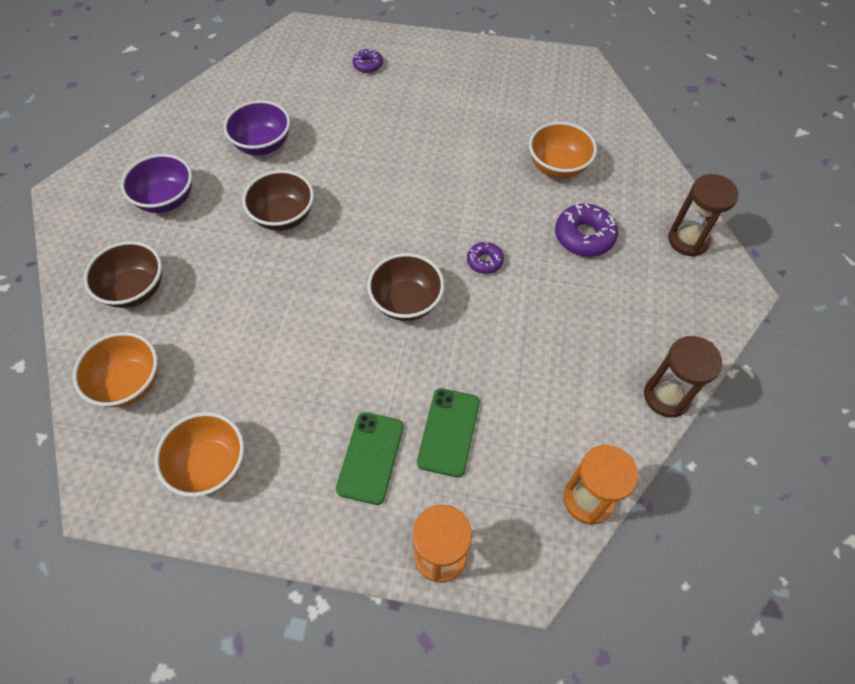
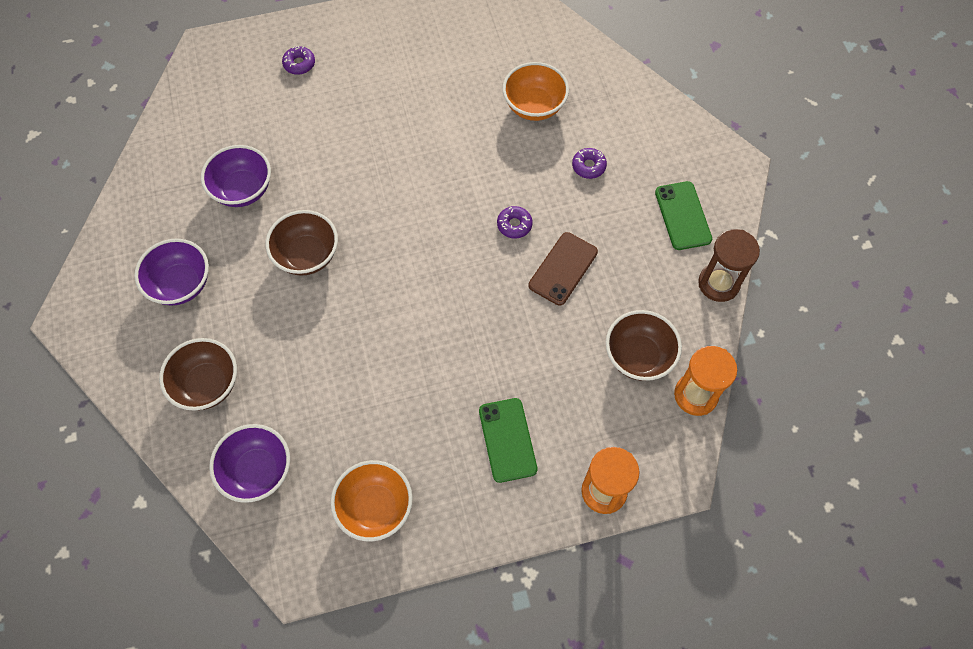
camera: 25 degrees left, 5 degrees up
orange bowl [73,332,158,407] -> purple bowl [209,424,290,503]
brown bowl [367,253,444,321] -> brown bowl moved to [606,310,682,381]
green phone [417,388,480,478] -> green phone moved to [655,181,712,250]
purple donut [555,204,618,257] -> purple donut [572,148,607,179], size x0.58
brown hourglass [668,174,739,257] -> none
none -> brown phone [529,232,598,306]

